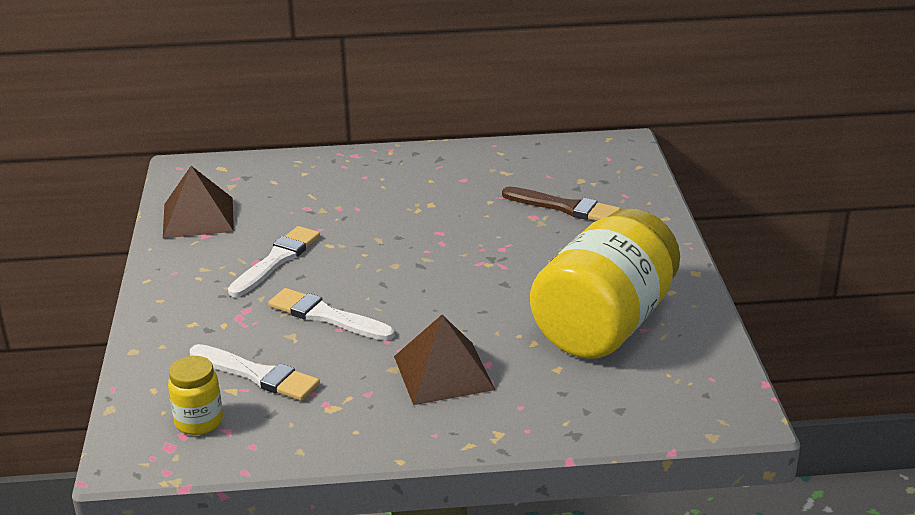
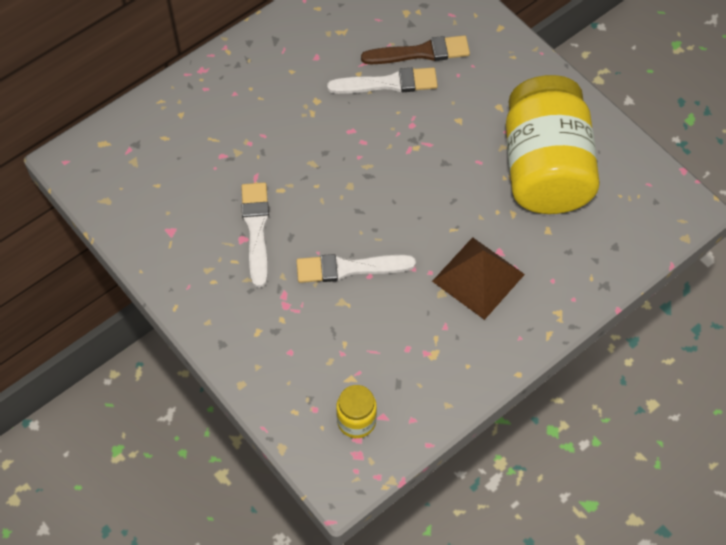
camera: 35 degrees left, 30 degrees up
brown pyramid [163,166,234,239] -> none
white brush [190,344,320,401] -> white brush moved to [327,68,438,94]

